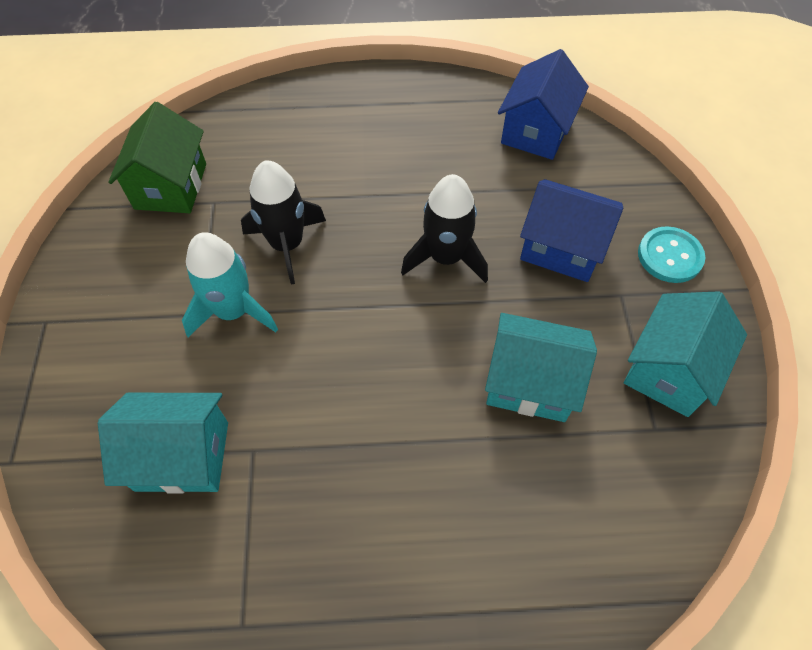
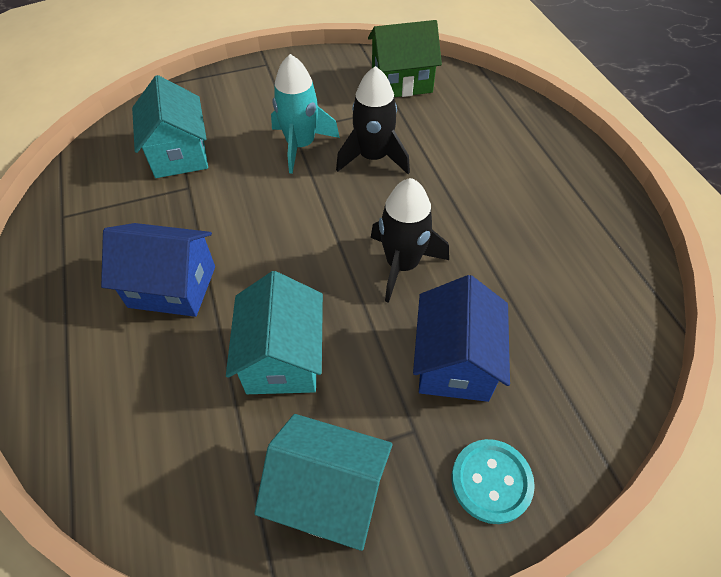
camera: 75 degrees right, 5 degrees down
blue house [498,49,589,160] -> blue house moved to [101,223,215,317]

